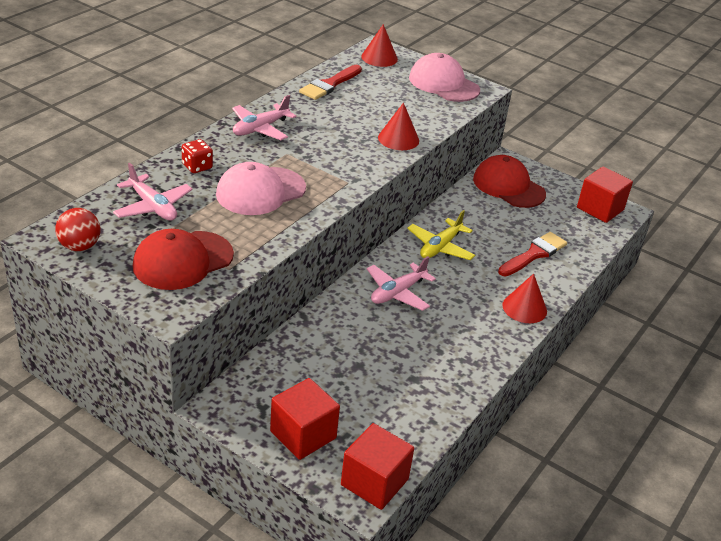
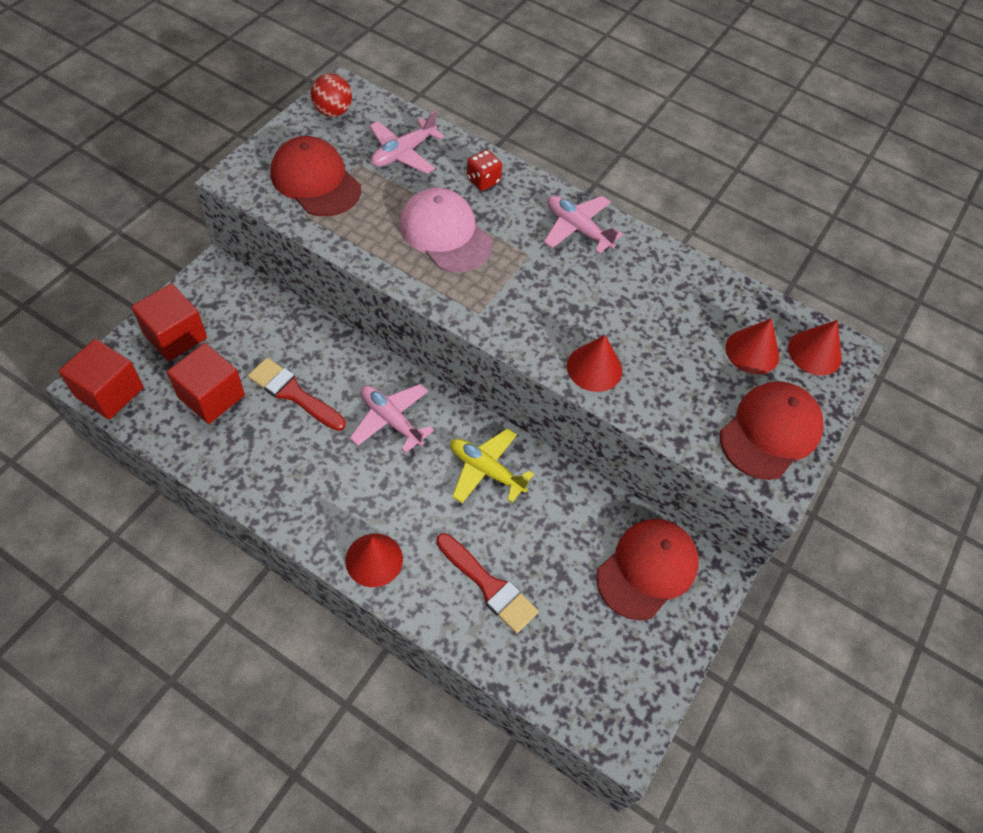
camera: 85 degrees right, 20 degrees up
red brush [299,65,362,100] -> red brush moved to [248,358,346,431]
pink cap [409,53,480,102] -> red cap [720,381,824,480]
red cube [577,167,633,223] -> red cube moved to [167,343,245,424]
none -> red cone [725,318,779,374]

